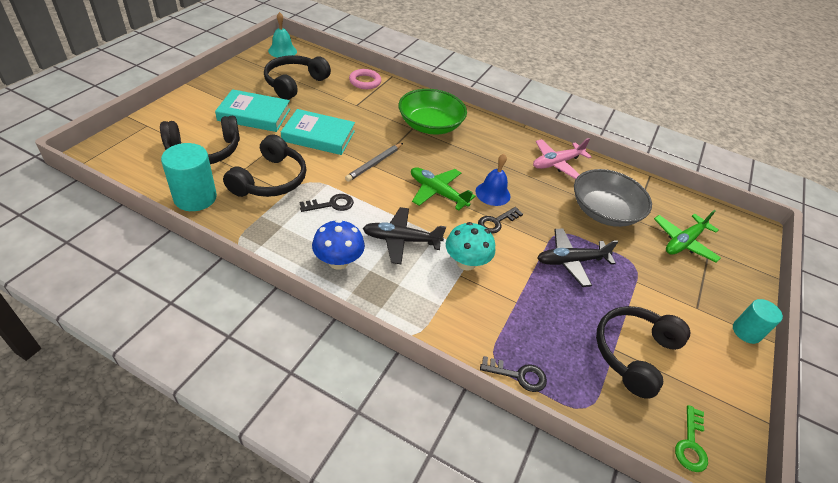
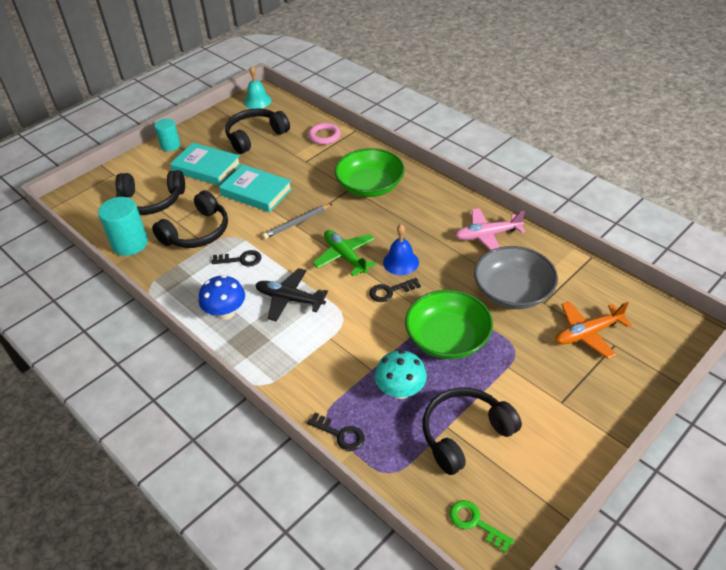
camera: 25 degrees right, 0 degrees up
turquoise mushroom [446,222,495,271] -> turquoise mushroom moved to [375,350,427,399]
black plane [537,228,618,287] -> green bowl [405,290,493,359]
green plane [654,210,721,262] -> orange plane [555,301,632,359]
green key [675,405,708,472] -> green key turned 90 degrees clockwise [450,500,514,553]
turquoise cylinder [733,299,783,344] -> turquoise cylinder moved to [155,118,180,151]

